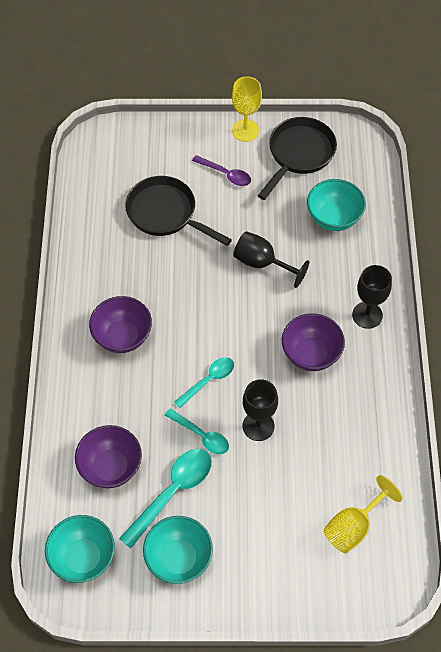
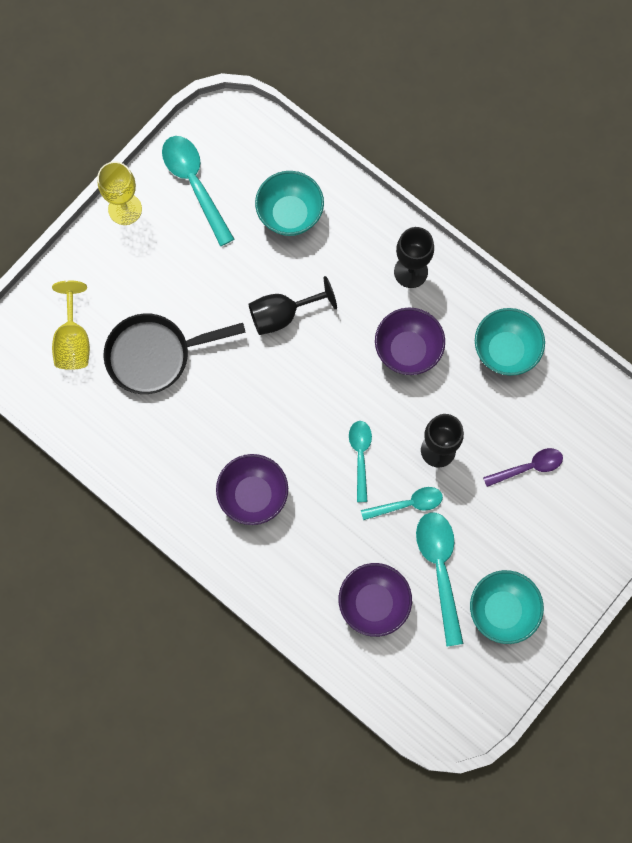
camera: 50 degrees left, 15 degrees up
turquoise bowl [45,515,115,583] -> turquoise bowl moved to [475,308,545,376]
purple spoon [192,155,251,186] -> purple spoon moved to [483,448,563,487]
black pan [258,117,337,200] -> turquoise spoon [162,136,234,246]
yellow goblet [324,475,403,553] -> yellow goblet moved to [52,280,90,370]

